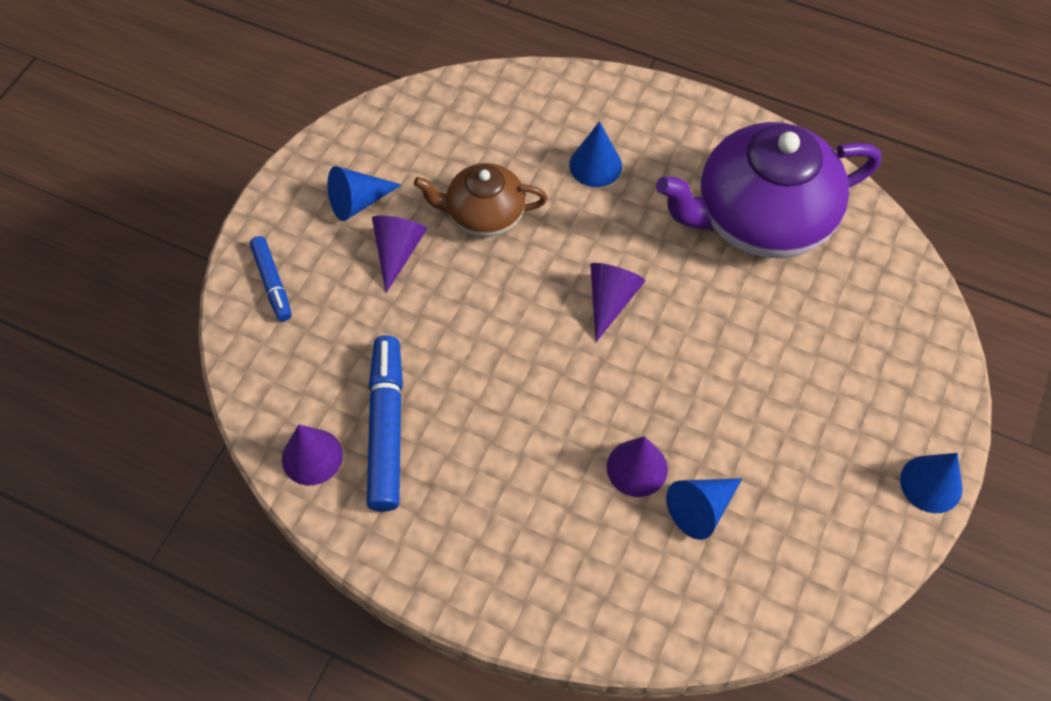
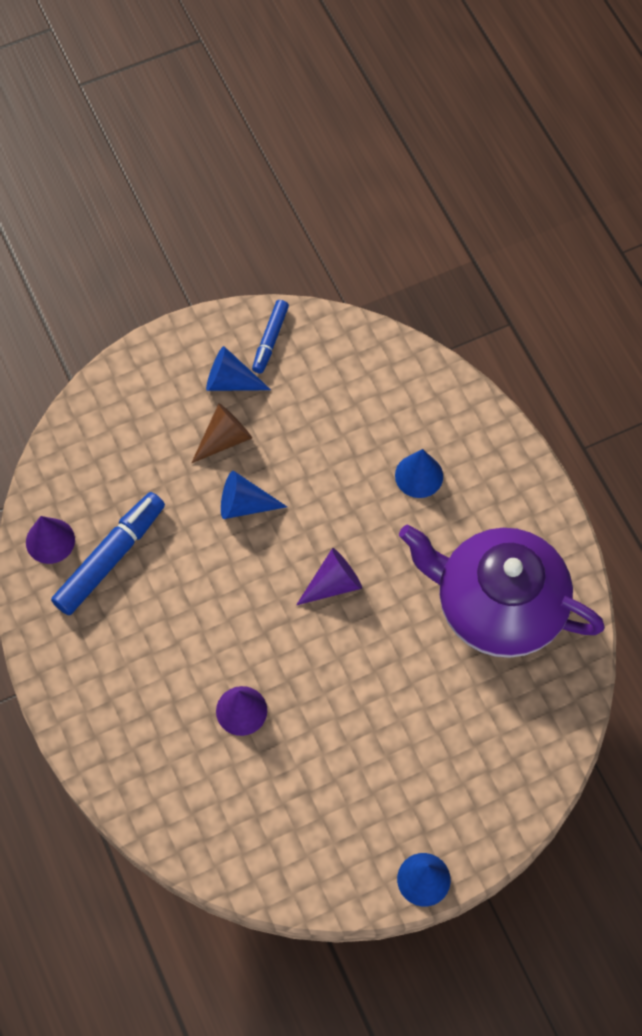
camera: 40 degrees right, 5 degrees up
blue marker [250,236,292,321] -> blue marker moved to [252,300,289,374]
purple cone [372,215,427,293] -> brown cone [191,404,252,463]
brown teapot [414,163,547,237] -> none
blue cone [666,478,742,540] -> blue cone moved to [221,471,287,519]

